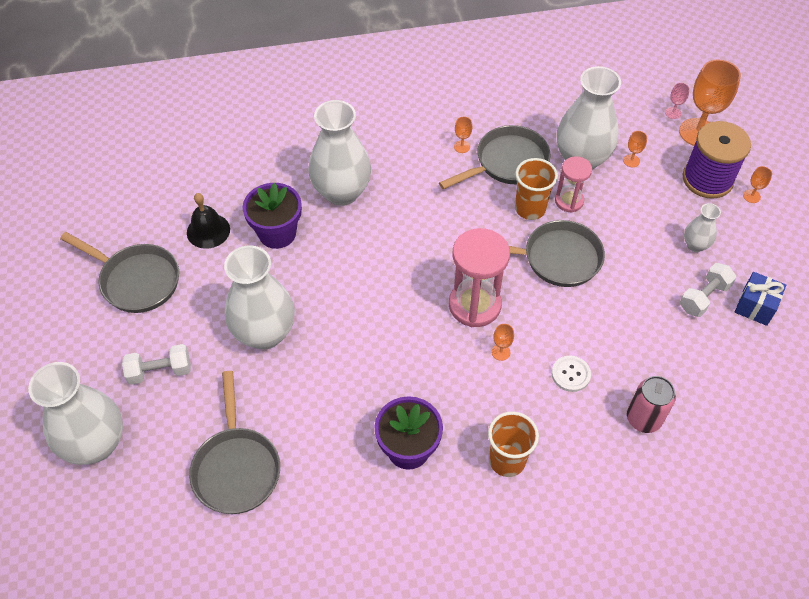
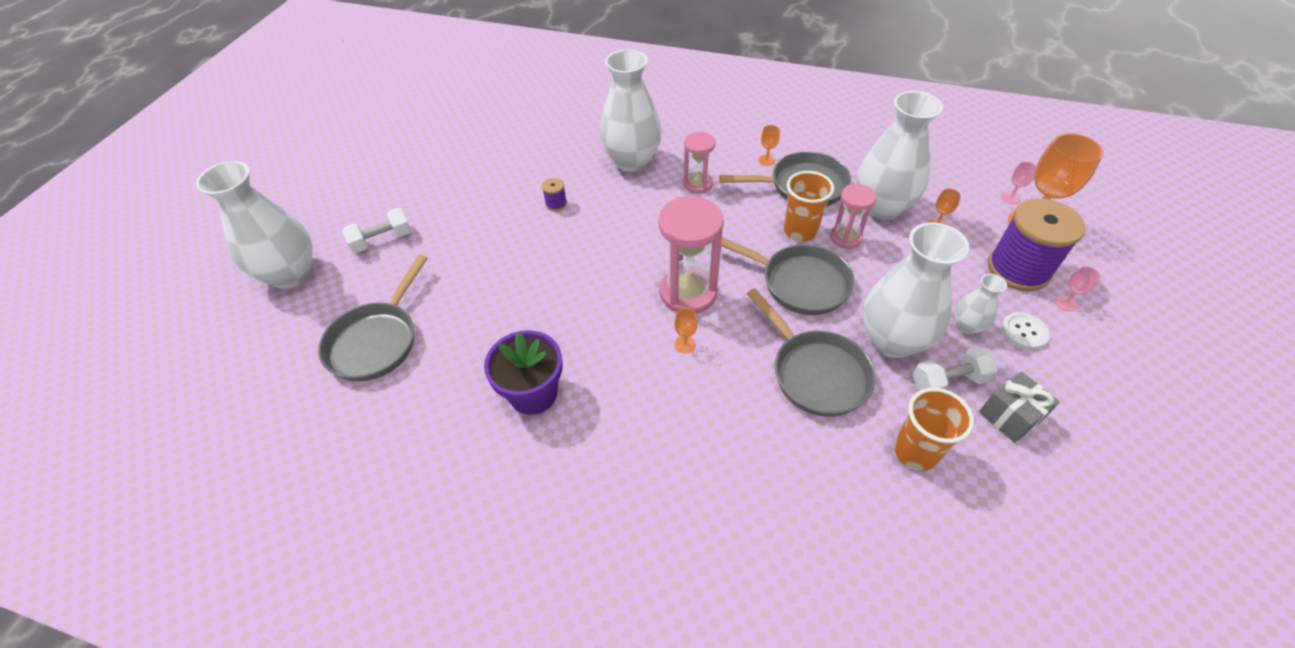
camera: 30 degrees right, 5 degrees down
grey pan [60,232,179,313] -> grey pan moved to [747,288,876,417]
white dumbbell [122,344,191,385] -> white dumbbell turned 45 degrees counterclockwise [342,208,411,253]
black bell [187,193,230,249] -> none
white vase [224,245,295,350] -> white vase moved to [863,222,969,358]
purple flower pot [242,183,302,249] -> none
orange cup [488,411,539,477] -> orange cup moved to [894,388,974,471]
white button [552,355,591,392] -> white button moved to [1001,312,1050,350]
pink can [627,376,676,433] -> none
blue gift [735,272,786,326] -> grey gift [979,372,1060,443]
orange goblet [743,166,772,203] -> pink goblet [1055,266,1101,312]
none -> purple spool [542,178,567,211]
none -> pink hourglass [683,132,716,194]

